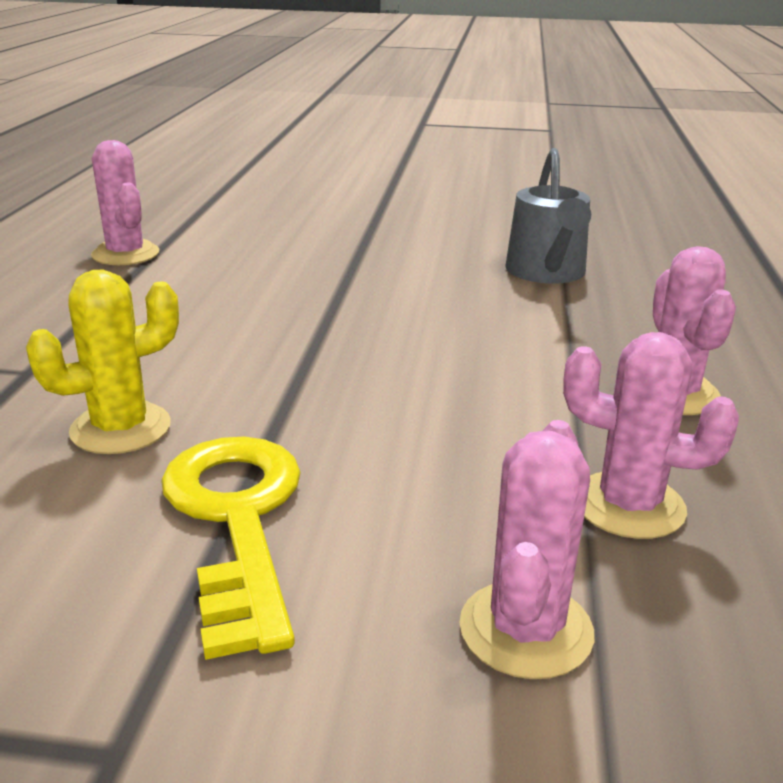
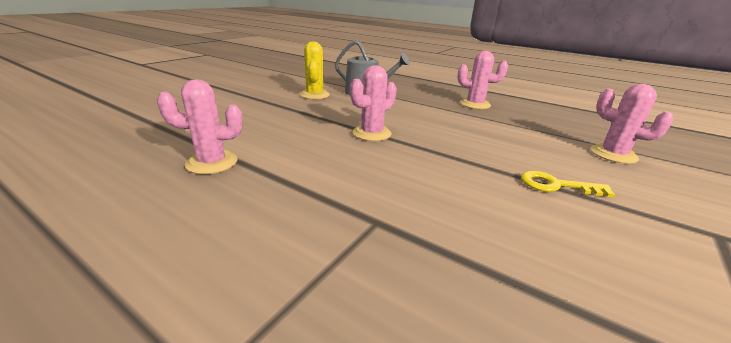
camera: 65 degrees left, 0 degrees up
yellow cactus [26,269,179,454] -> yellow cactus moved to [300,41,330,99]
yellow key [161,437,301,660] -> yellow key [521,171,615,197], size x0.59
pink cactus [563,332,739,539] -> pink cactus moved to [350,65,397,141]

